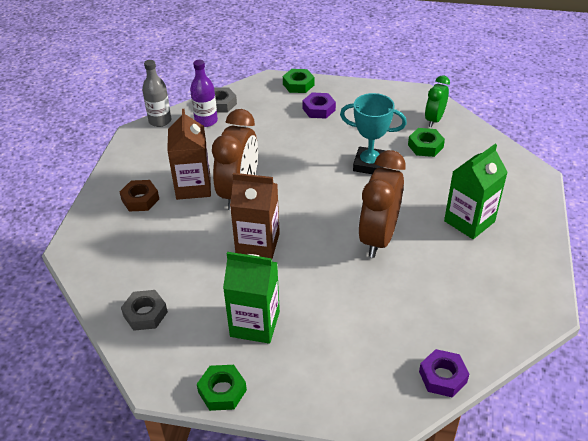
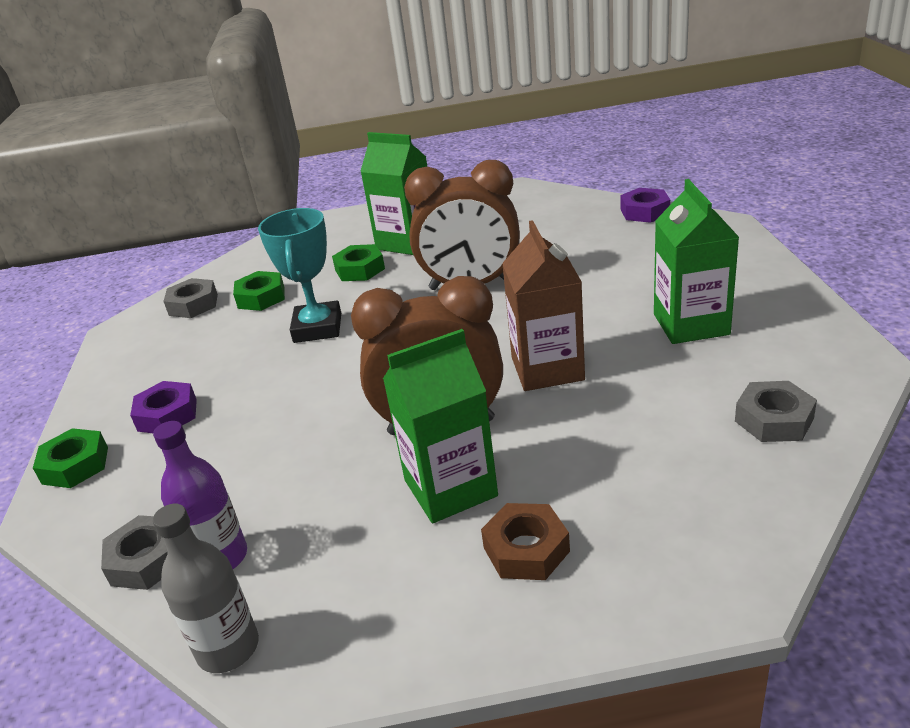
camera: 105 degrees left, 10 degrees down
brown carton [167,109,211,200] -> green carton [383,329,498,523]
green nut [197,365,247,411] -> green nut moved to [332,244,385,281]
green clock [425,75,450,127] -> grey nut [163,278,218,318]

